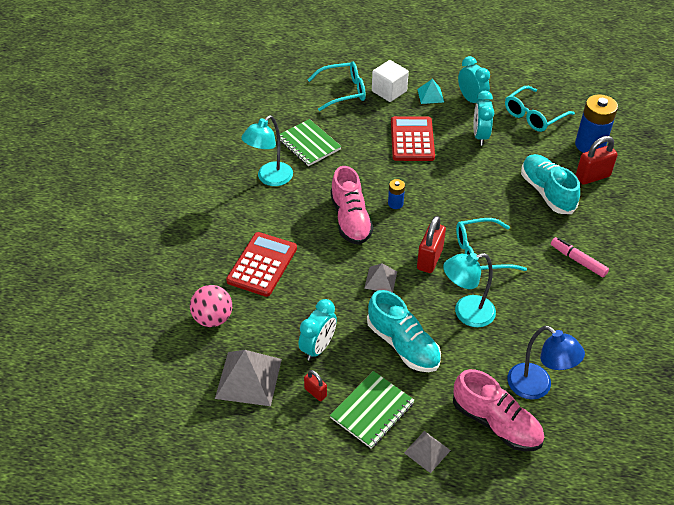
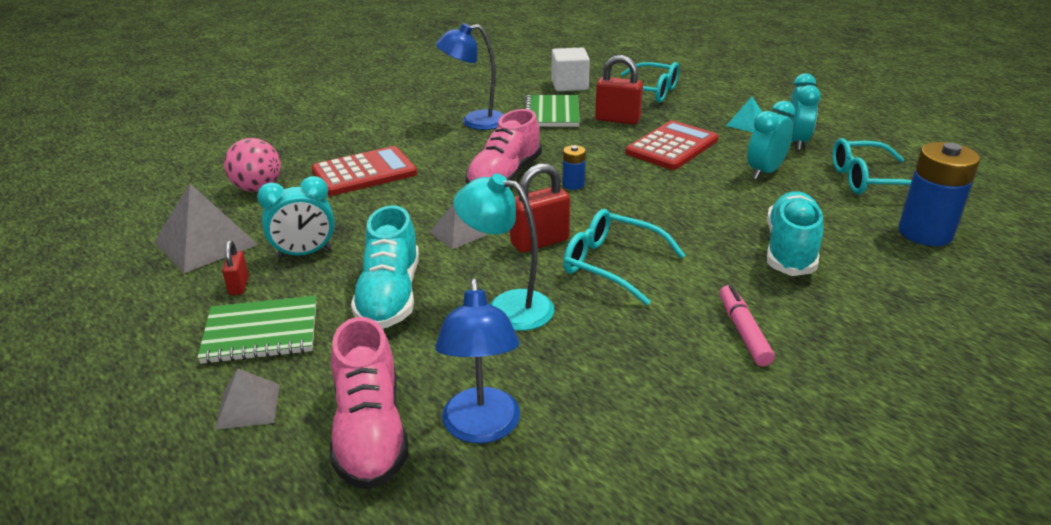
camera: 40 degrees right, 15 degrees down
turquoise lamp [241,115,293,186] -> blue lamp [436,23,503,130]
white cube [372,60,409,102] -> white cube moved to [551,47,590,91]
red padlock [576,136,618,185] -> red padlock moved to [595,55,643,124]

